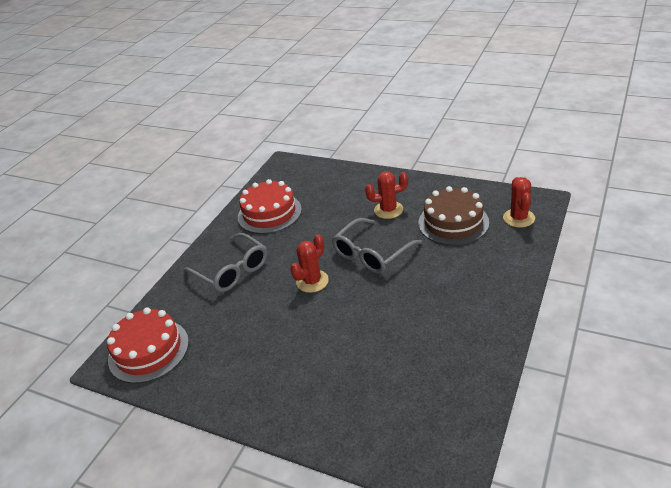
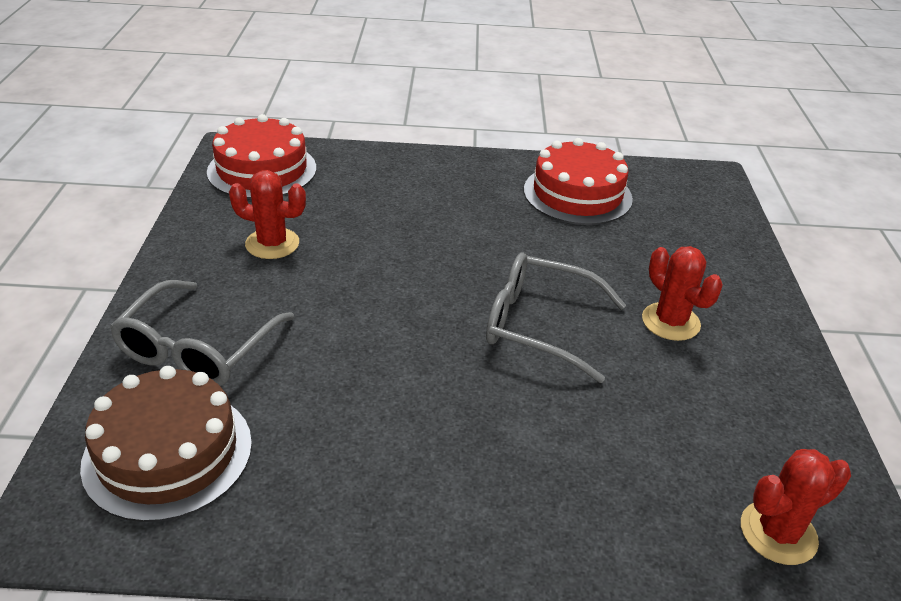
camera: 60 degrees right, 0 degrees up
grey glasses [183,233,268,292] -> grey glasses moved to [110,280,294,386]
red cactus [290,234,329,293] -> red cactus moved to [229,170,306,259]
brown cake [418,186,489,245] -> brown cake moved to [80,366,252,522]

